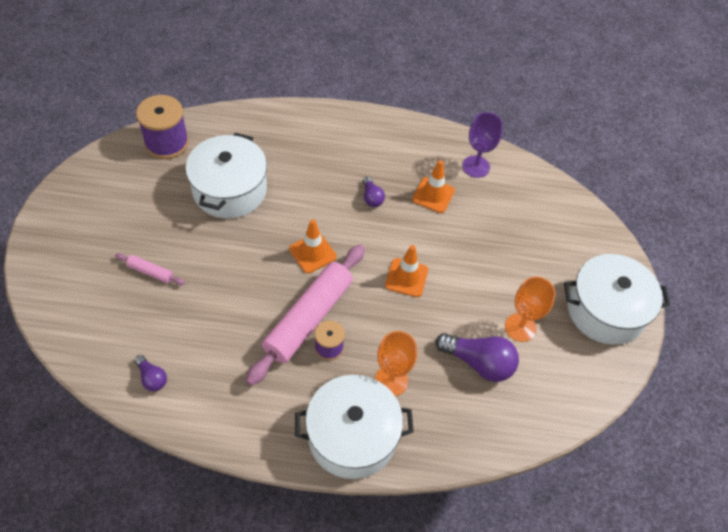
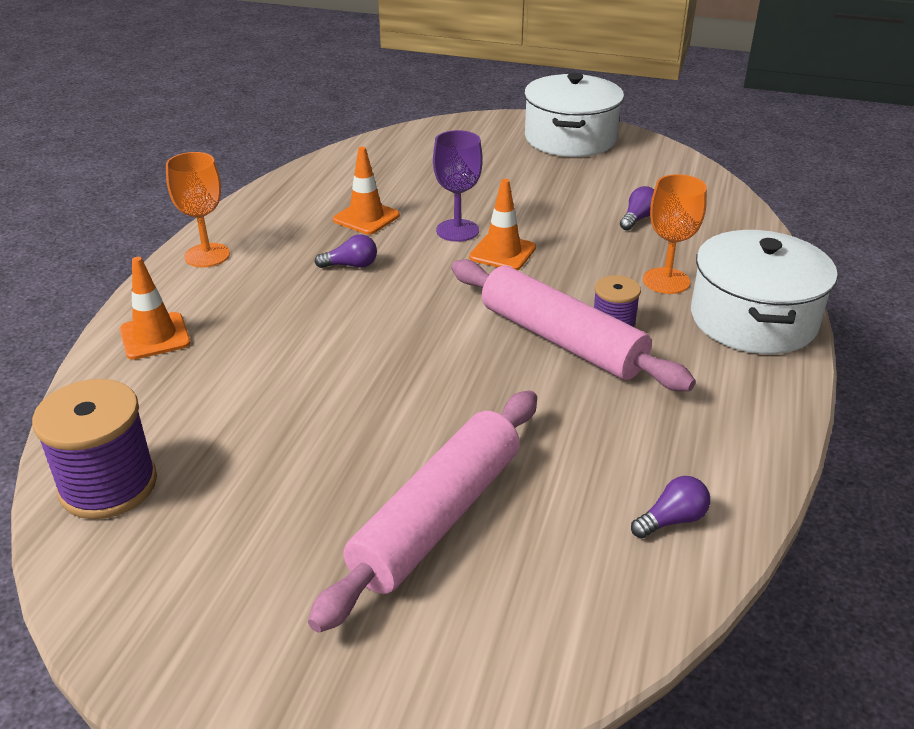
camera: 75 degrees left, 20 degrees down
pink rolling pin [115,253,185,285] -> pink rolling pin [308,390,537,633], size x2.36
white pot [185,133,267,218] -> none
orange traffic cone [289,219,337,273] -> orange traffic cone moved to [120,257,191,360]
purple light bulb [435,333,519,382] -> purple light bulb [620,186,654,230], size x0.54
purple goblet [462,112,503,178] -> purple goblet moved to [433,130,483,242]
orange goblet [505,276,556,342] -> orange goblet moved to [166,152,230,267]

